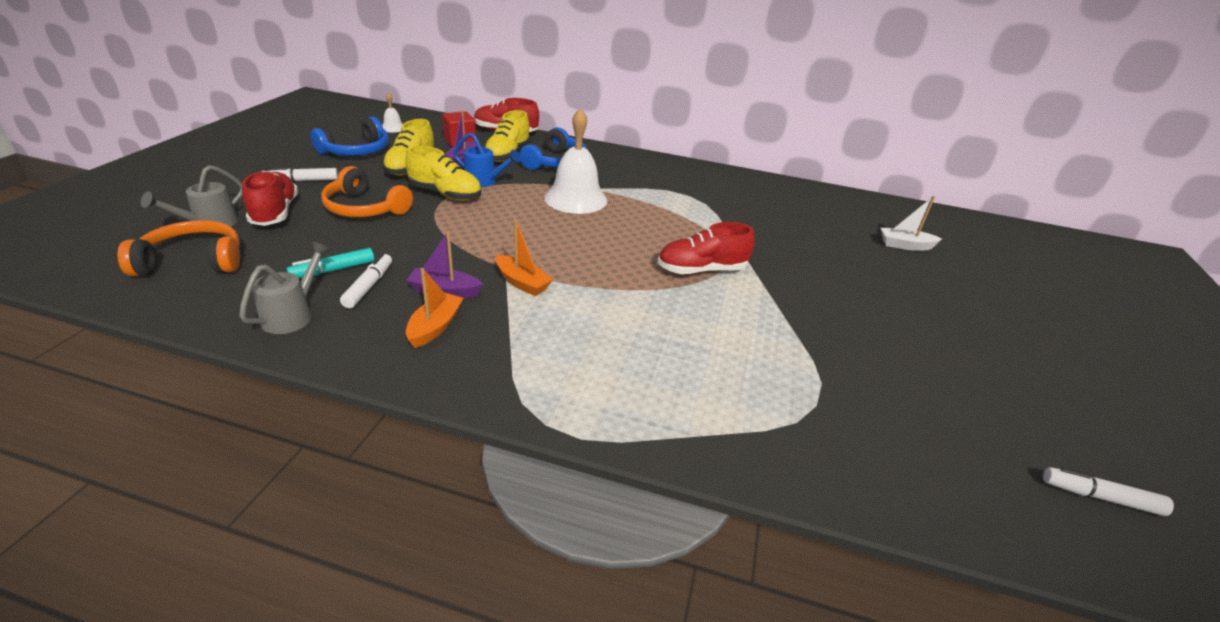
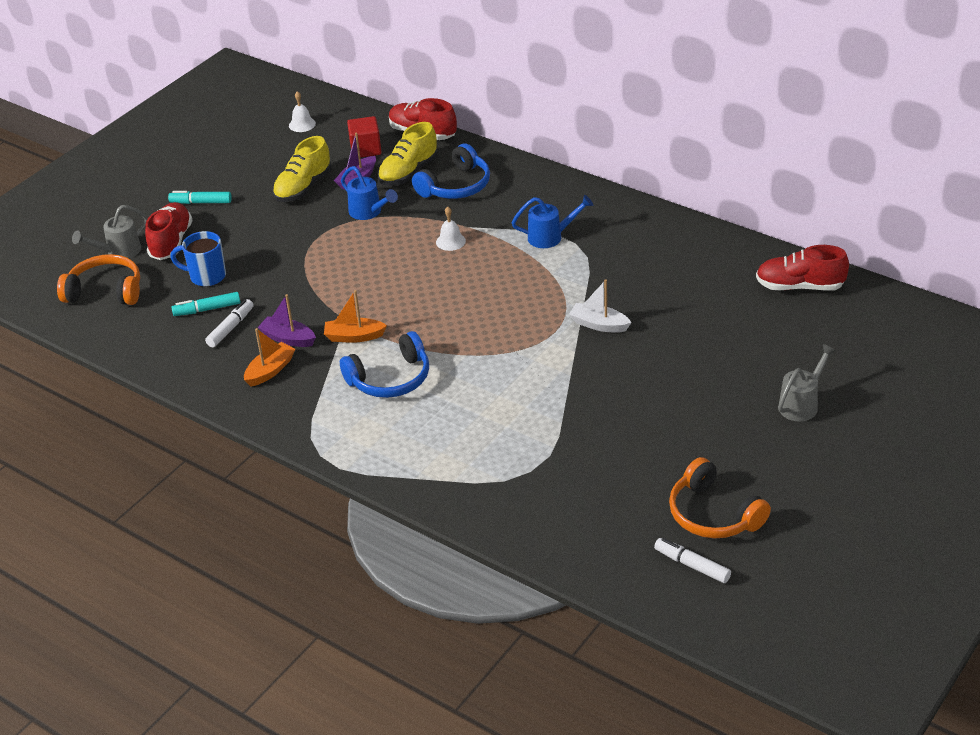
camera: 25 degrees right, 5 degrees up
grey watering can [239,242,331,334] -> grey watering can moved to [778,344,836,421]
white marker [268,167,338,181] -> turquoise marker [168,191,232,204]
blue headphones [310,117,389,156] -> blue headphones moved to [340,331,429,398]
orange headphones [321,166,413,217] -> orange headphones moved to [669,457,771,538]
yellow shoe [405,146,481,201] -> none
orange boat [496,220,553,296] -> orange boat turned 120 degrees clockwise [324,290,387,343]
white bell [544,108,607,214] -> white bell [436,207,466,251], size x0.45
red shoe [658,222,755,275] -> red shoe moved to [756,245,849,291]
white boat [881,196,942,251] -> white boat moved to [569,279,632,333]
none -> blue mug [170,231,226,287]
none -> blue watering can [512,195,593,248]

